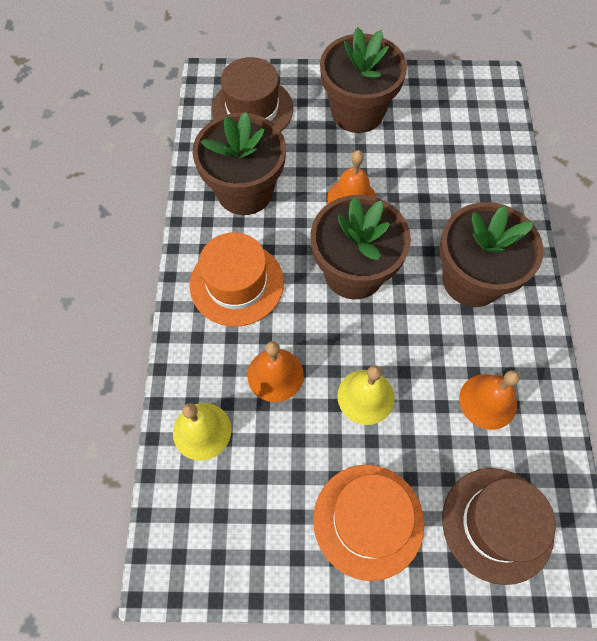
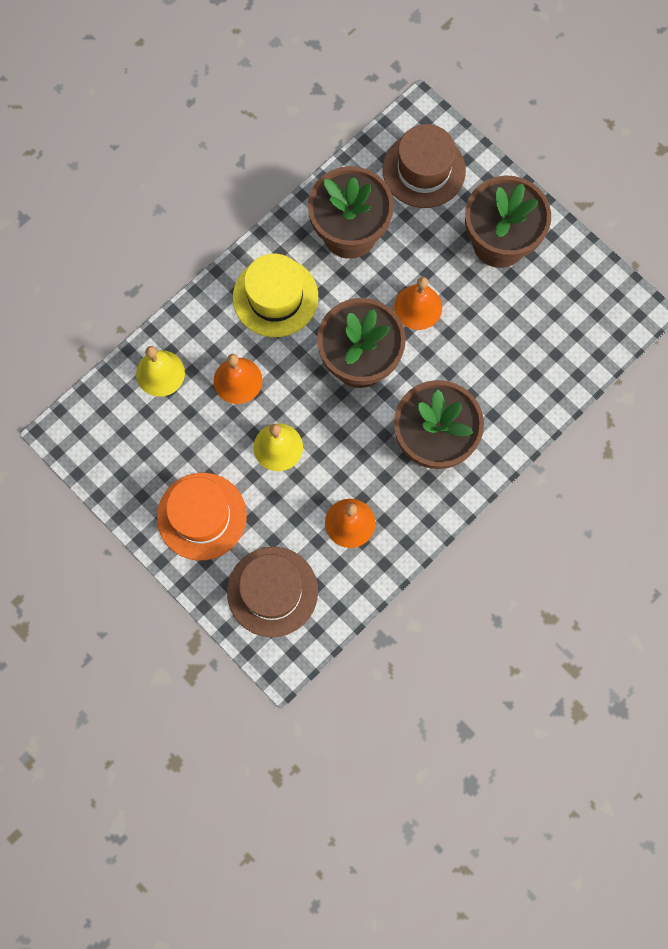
camera: 45 degrees right, 10 degrees up
orange hat [190,232,284,326] -> yellow hat [233,254,318,337]

